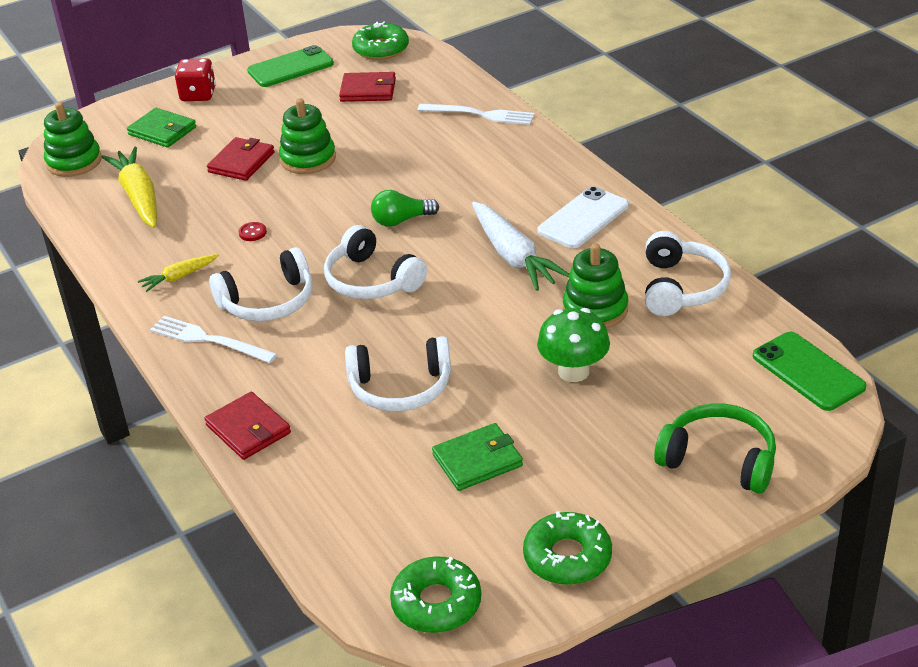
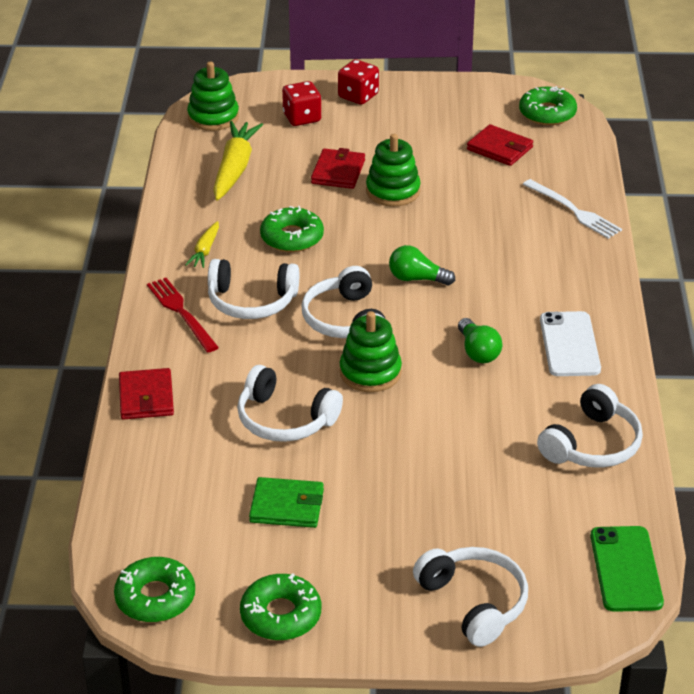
camera: 30 degrees right, 0 degrees up
green wallet [127,108,196,147] -> red dice [282,81,321,126]
yellow carrot [138,254,219,292] -> yellow carrot turned 75 degrees counterclockwise [185,221,219,268]
white fork [150,316,277,363] -> red fork [147,278,219,352]
red wallet [207,137,275,181] -> red wallet turned 45 degrees counterclockwise [311,148,365,189]
red button [238,222,267,241] -> green donut [260,206,324,252]
green phone [247,45,334,87] -> none
white carrot [472,201,569,291] -> green light bulb [458,318,503,363]
white phone [537,186,629,248] -> white phone turned 75 degrees counterclockwise [540,311,601,376]
green mushroom [537,308,610,382] -> none
green stacking toy [563,243,628,329] -> green stacking toy moved to [339,311,402,392]
green headphones [654,404,776,494] -> white headphones [413,547,528,647]

